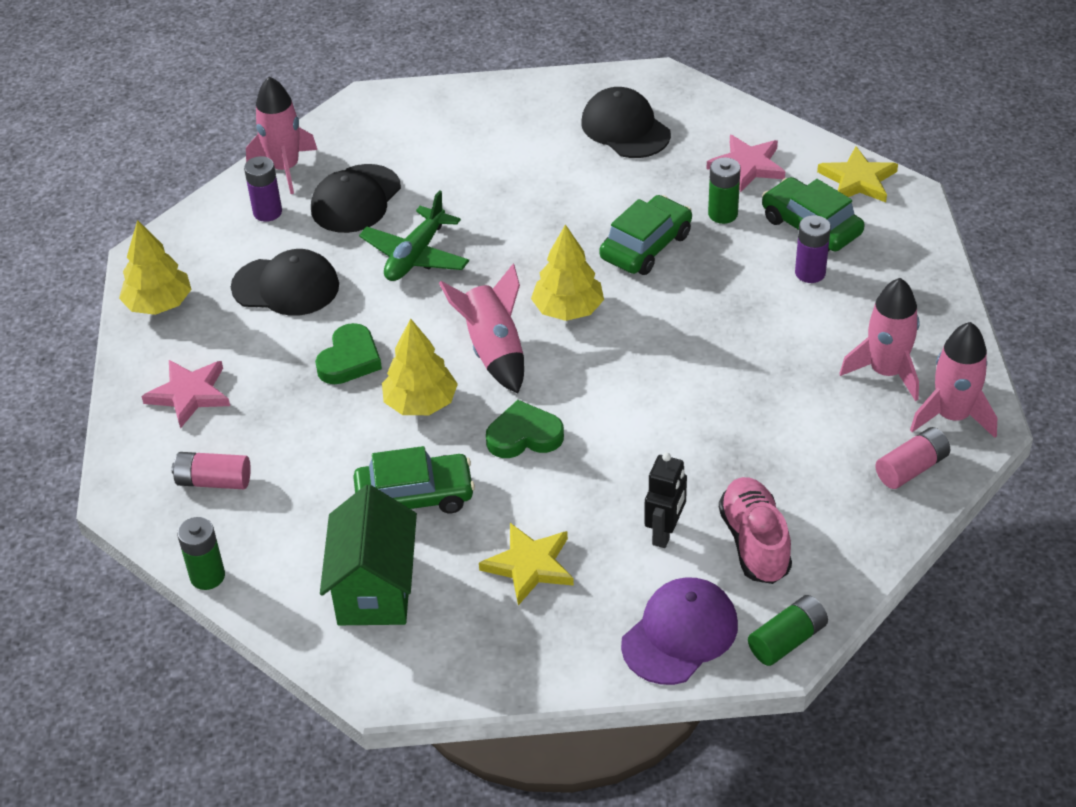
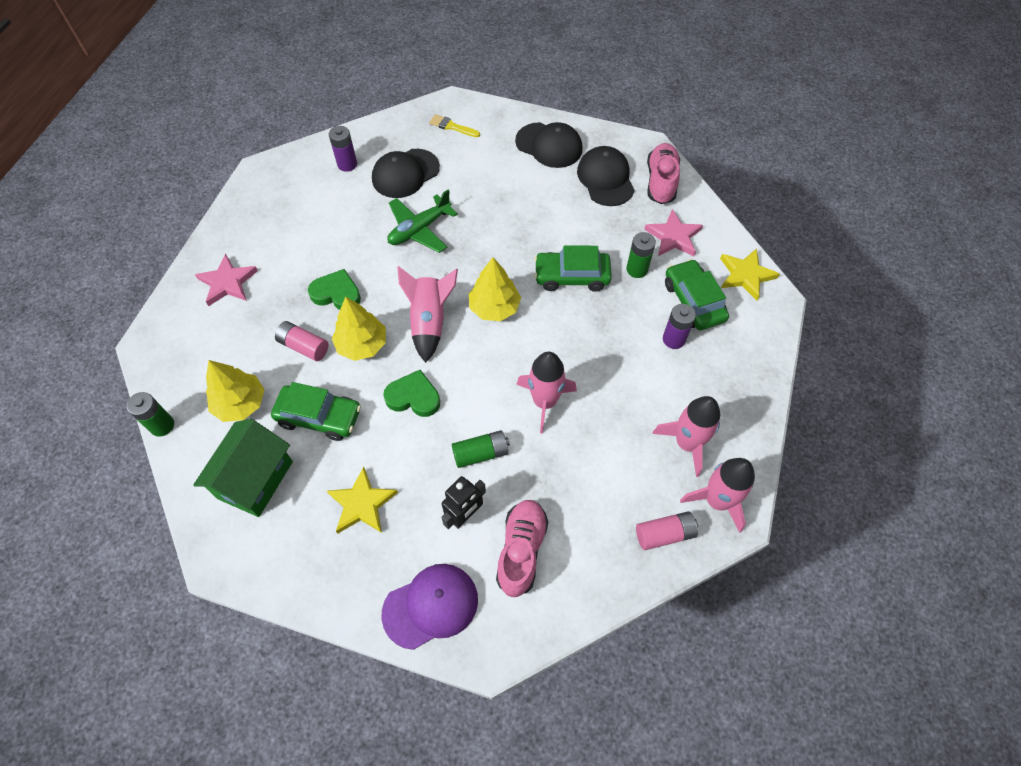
camera: 20 degrees right, 15 degrees up
yellow tree [119,220,192,315] -> yellow tree moved to [206,360,265,422]
pink battery [171,452,251,489] -> pink battery moved to [275,321,329,361]
black cap [231,249,339,316] -> black cap moved to [515,122,583,168]
pink rocket [246,77,317,194] -> pink rocket moved to [516,352,577,433]
green heart [315,323,382,384] -> green heart turned 120 degrees counterclockwise [308,269,361,310]
green car [599,195,692,275] -> green car turned 150 degrees counterclockwise [534,245,612,292]
green battery [748,595,828,666] -> green battery moved to [452,430,510,468]
none -> yellow brush [429,114,480,137]
none -> pink shoe [647,143,680,204]

